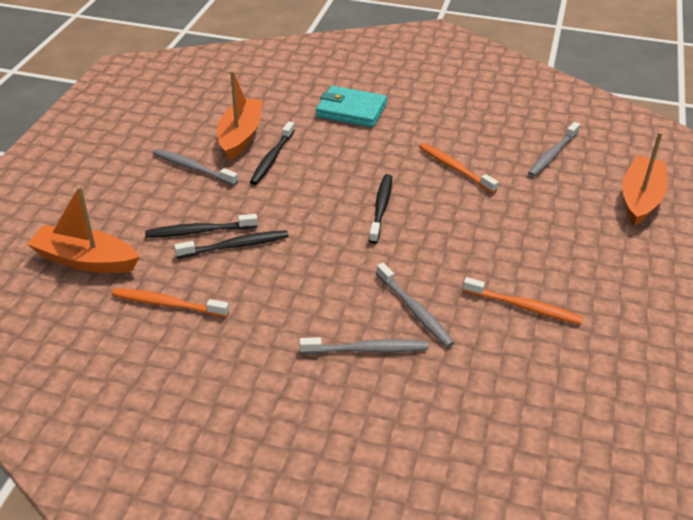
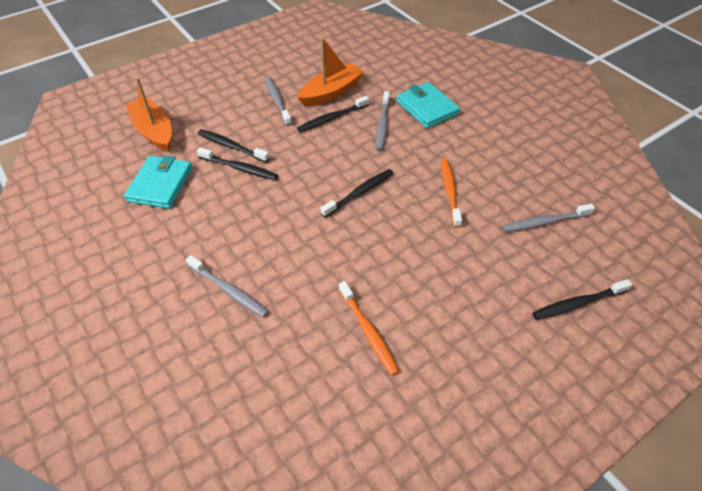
camera: 40 degrees right, 10 degrees up
orange toothbrush [111,288,229,317] -> turquoise wallet [124,155,192,209]
grey toothbrush [376,263,455,347] -> grey toothbrush moved to [376,91,390,151]
orange boat [622,132,668,226] -> black toothbrush [532,279,632,320]

